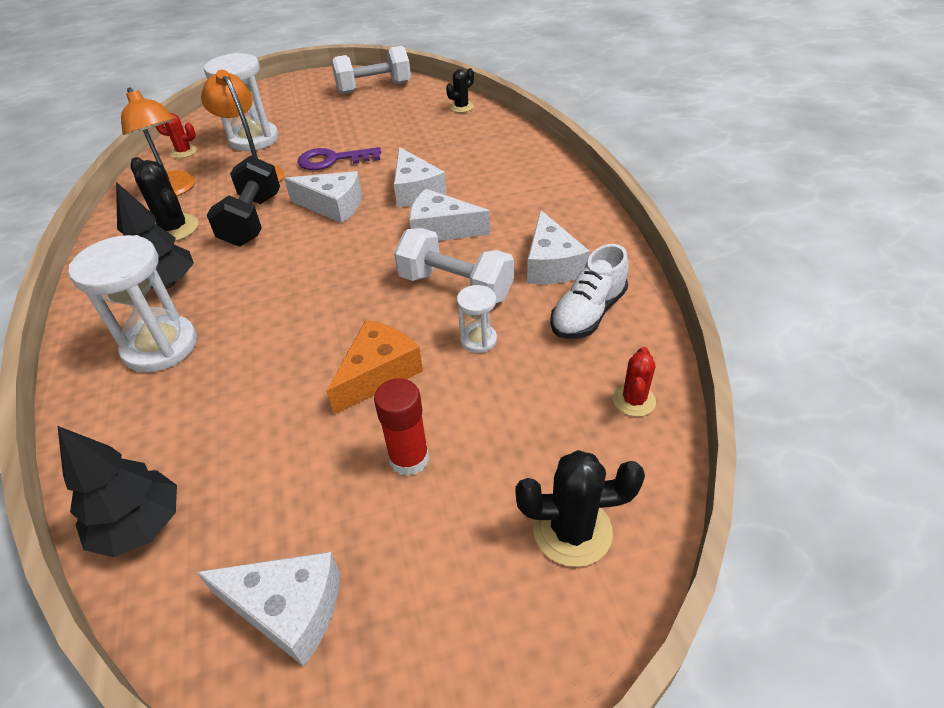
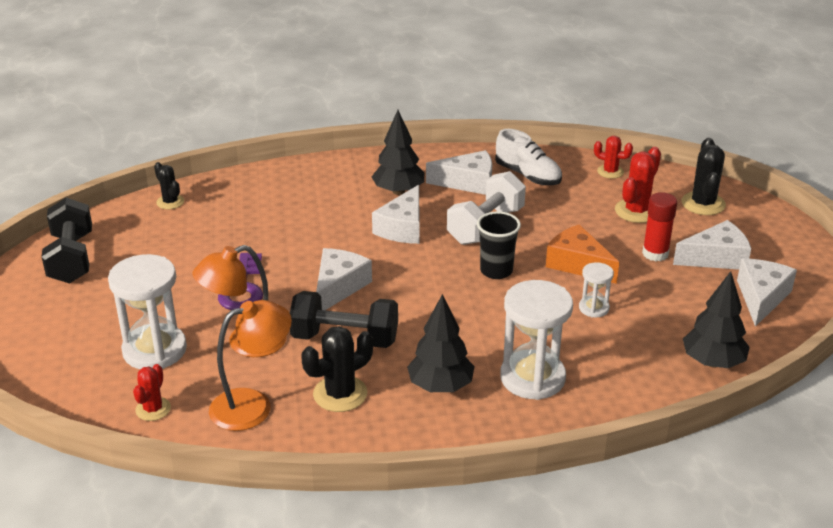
camera: 85 degrees left, 10 degrees down
white dumbbell [332,46,411,94] -> black dumbbell [41,197,92,284]
white cheese [394,147,447,207] -> white cheese moved to [673,220,751,270]
white hourglass [457,285,497,353] -> white hourglass moved to [579,262,614,317]
none -> black tree [372,110,424,195]
none -> black cup [477,211,521,279]
none -> red cactus [615,147,661,223]

